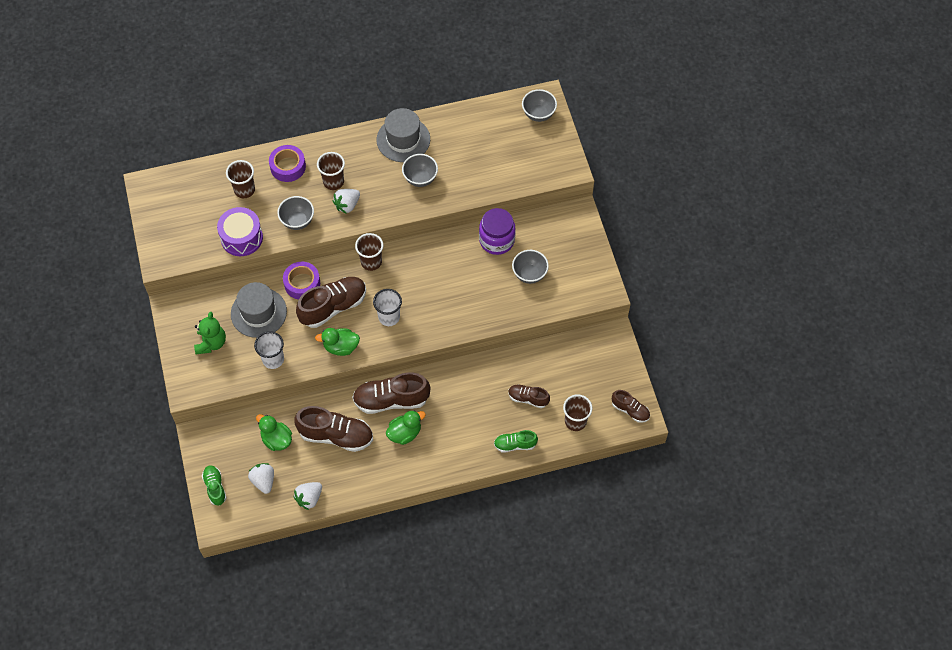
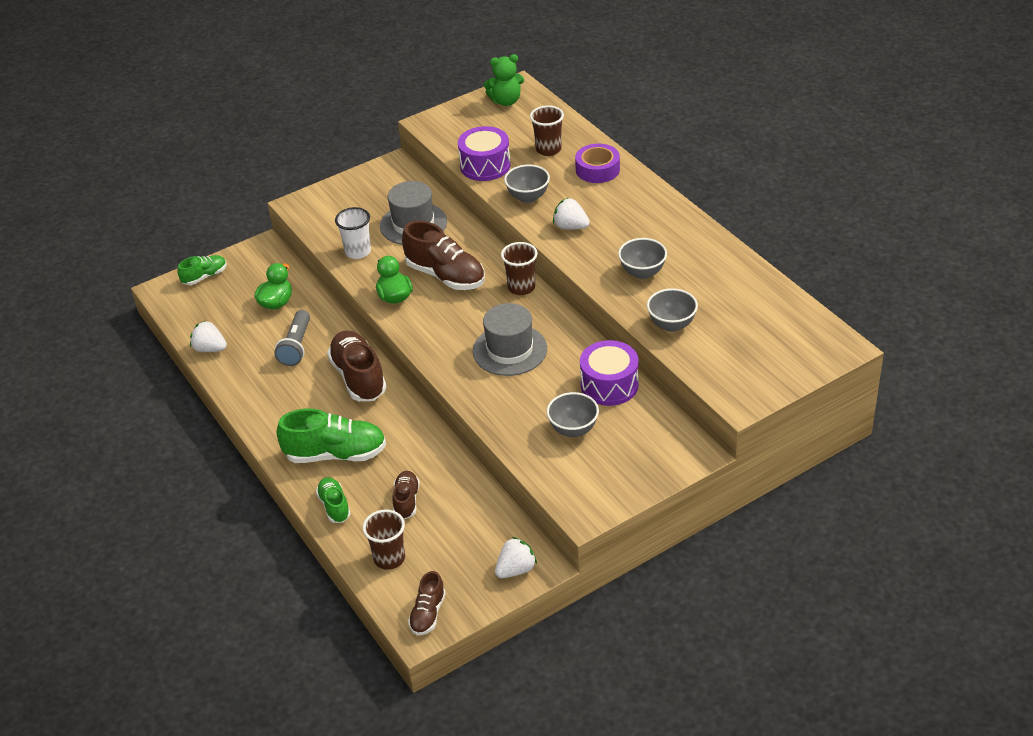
camera: 75 degrees right, 20 degrees down
green teddy bear [194,312,226,355] -> green teddy bear moved to [484,54,524,106]
white strawberry [248,463,274,494] -> white strawberry moved to [495,537,537,578]
purple tape [283,262,320,300] -> none
brown shoe [294,406,373,452] -> grey flashlight [274,310,310,366]
brown cup [317,152,345,190] -> none
white cup [373,289,402,326] -> none
grey hat [377,108,430,162] -> grey hat moved to [473,303,547,376]
green duck [386,410,426,445] -> none
purple jar [479,208,516,255] -> purple drum [580,340,639,406]
grey bowl [522,89,557,122] -> grey bowl moved to [647,288,698,332]
none -> green shoe [277,409,386,463]

